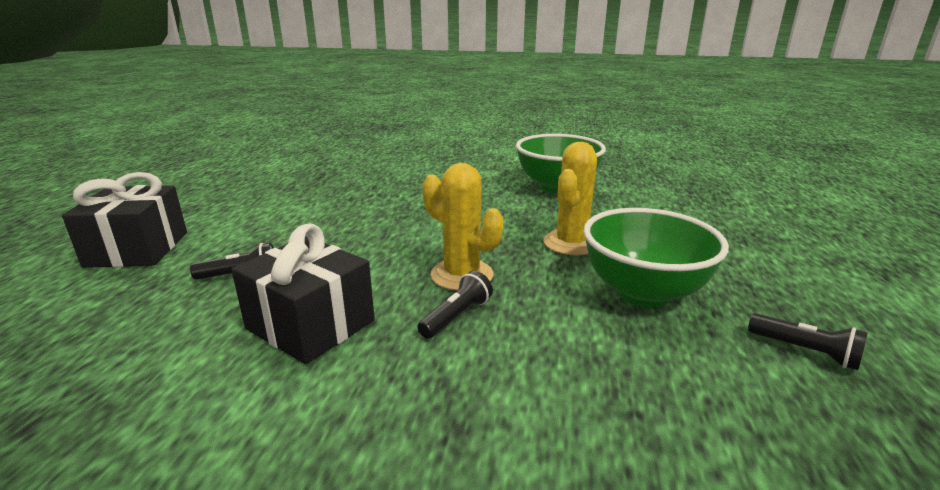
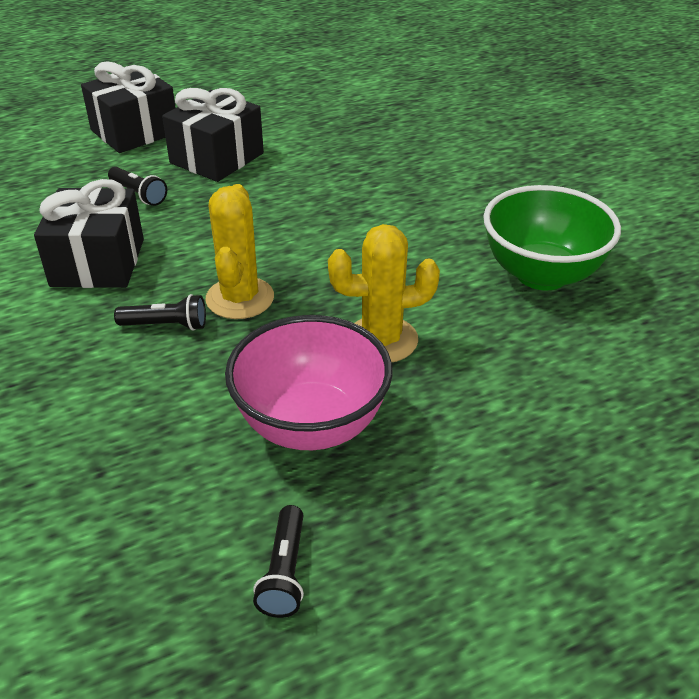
camera: 55 degrees right, 15 degrees up
green bowl [583,208,729,307] -> pink bowl [225,315,393,450]
none -> black gift [162,88,264,182]

